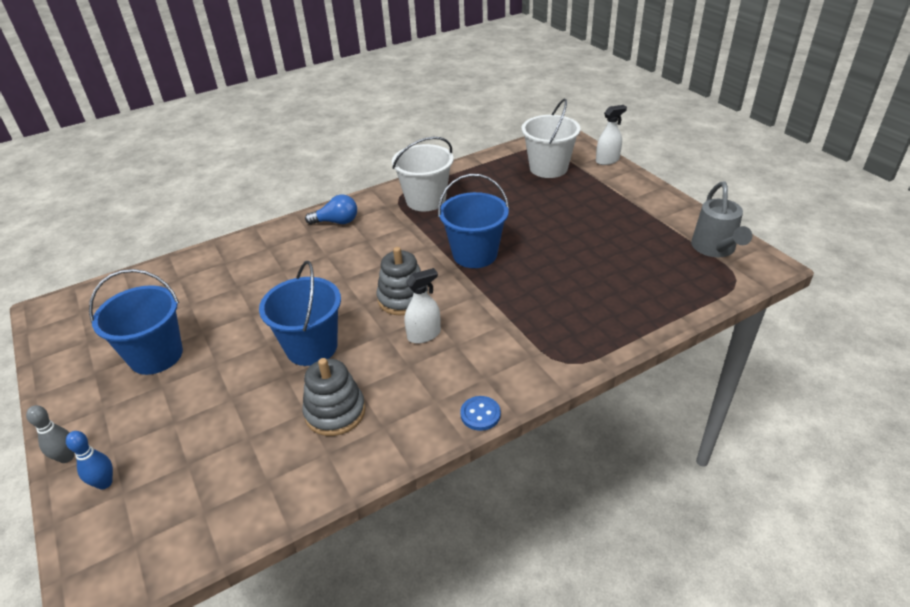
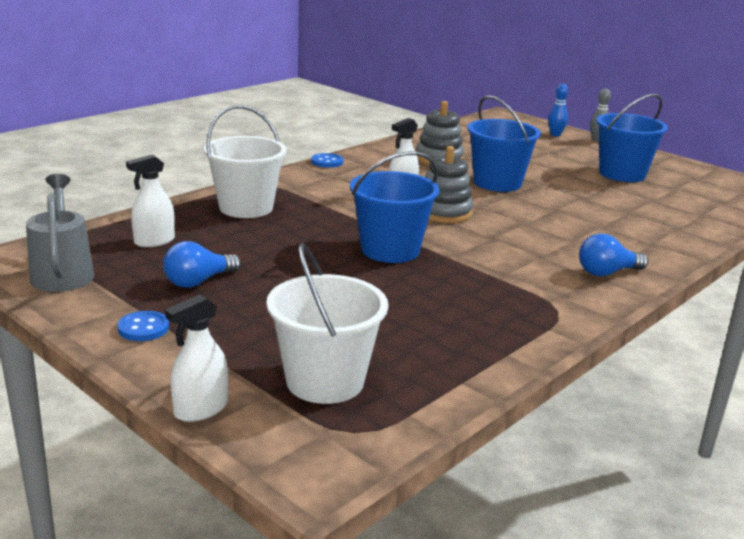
camera: 160 degrees right, 15 degrees down
white bucket [392,137,454,211] -> white bucket moved to [204,105,287,218]
none -> blue button [117,311,169,341]
none -> white spray bottle [126,154,175,247]
none -> blue light bulb [163,241,241,288]

